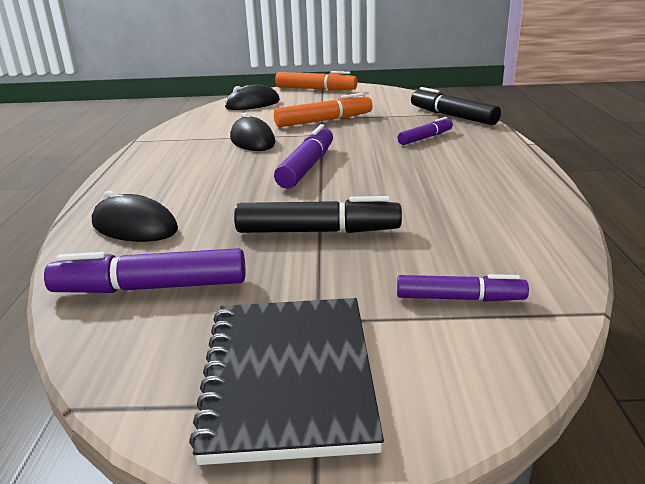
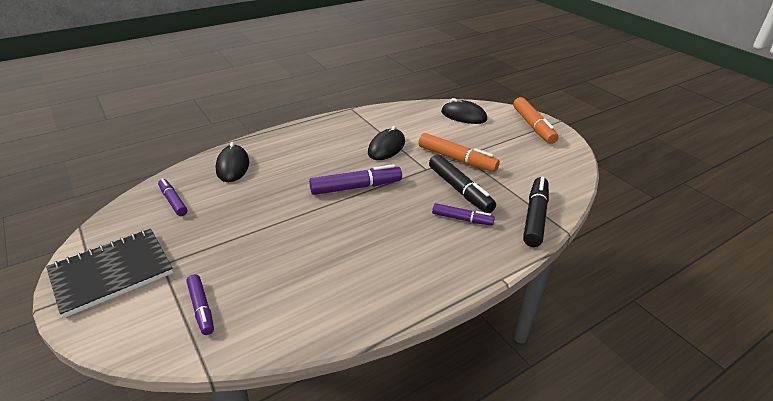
camera: 55 degrees right, 10 degrees up
purple marker [44,248,245,293] -> purple marker [158,178,187,216], size x0.62
black marker [234,196,402,233] -> black marker moved to [429,154,496,213]

